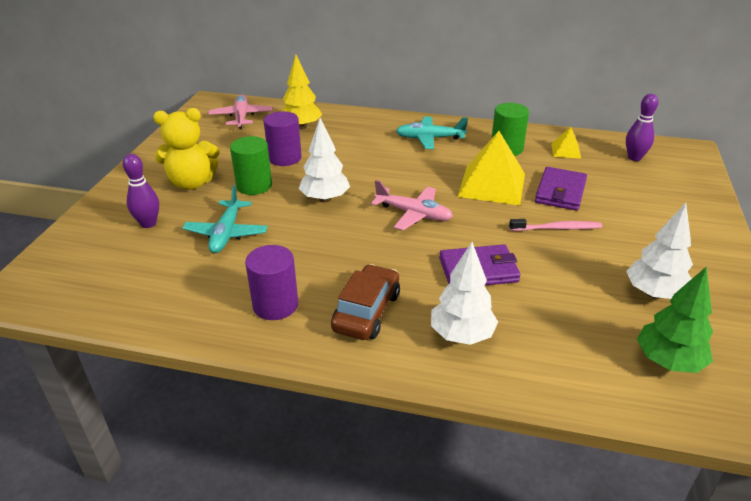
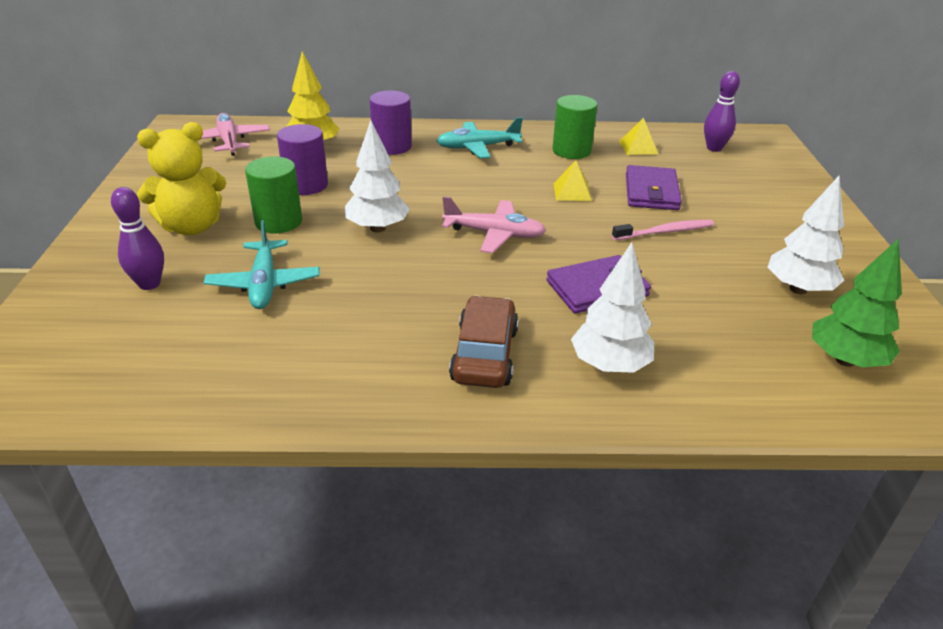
camera: 15 degrees left, 0 degrees up
purple cylinder [245,245,298,320] -> purple cylinder moved to [369,91,412,155]
yellow pyramid [458,131,525,205] -> yellow pyramid [554,160,592,201], size x0.49

